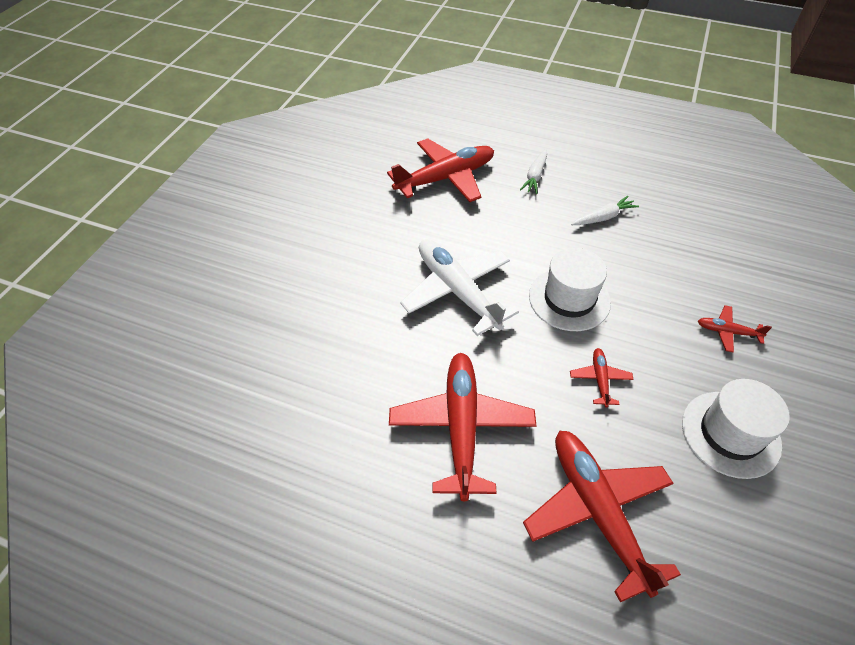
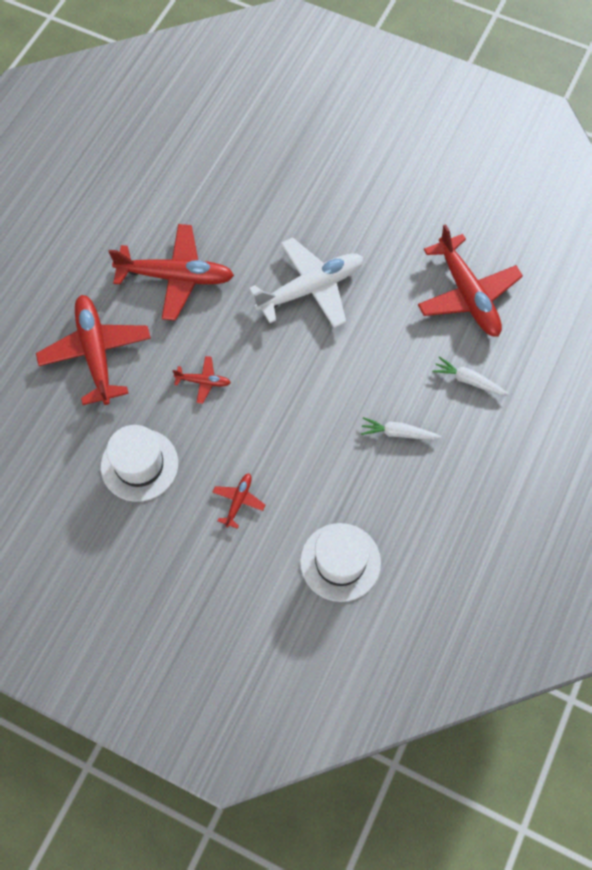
camera: 95 degrees right, 15 degrees up
red plane [523,430,681,602] -> red plane turned 90 degrees counterclockwise [36,295,151,405]
white hat [529,248,611,331] -> white hat moved to [300,523,381,602]
white carrot [571,196,639,225] -> white carrot turned 120 degrees clockwise [361,417,442,440]

